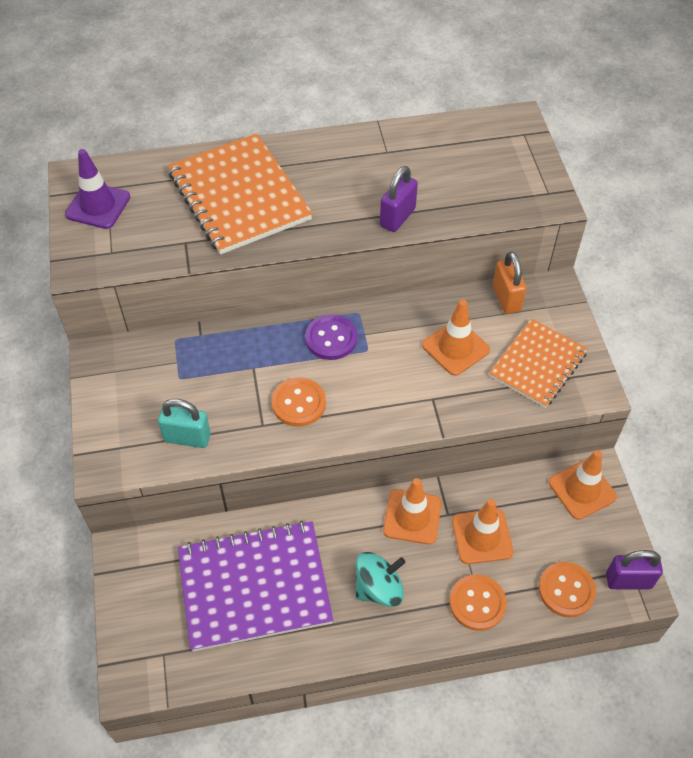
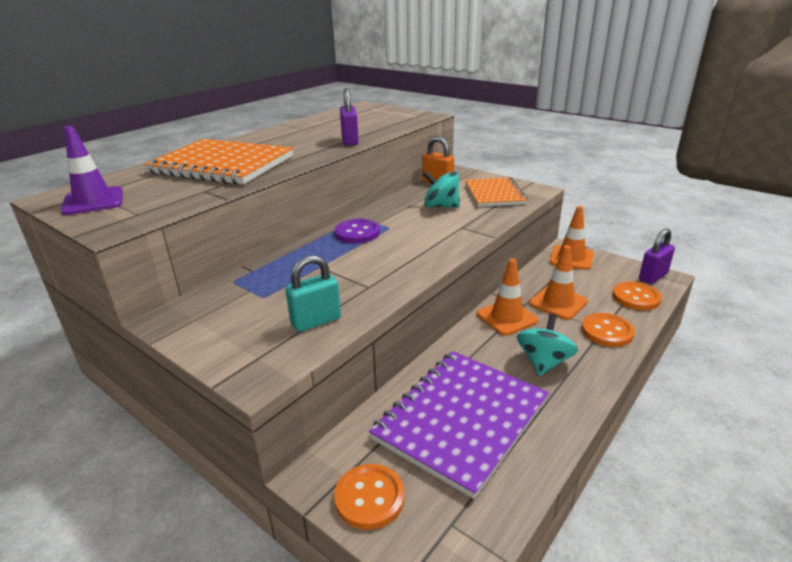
camera: 40 degrees left, 25 degrees down
orange button [271,377,326,427] -> orange button moved to [334,464,405,530]
orange traffic cone [422,299,490,376] -> turquoise spinning top [423,171,460,208]

